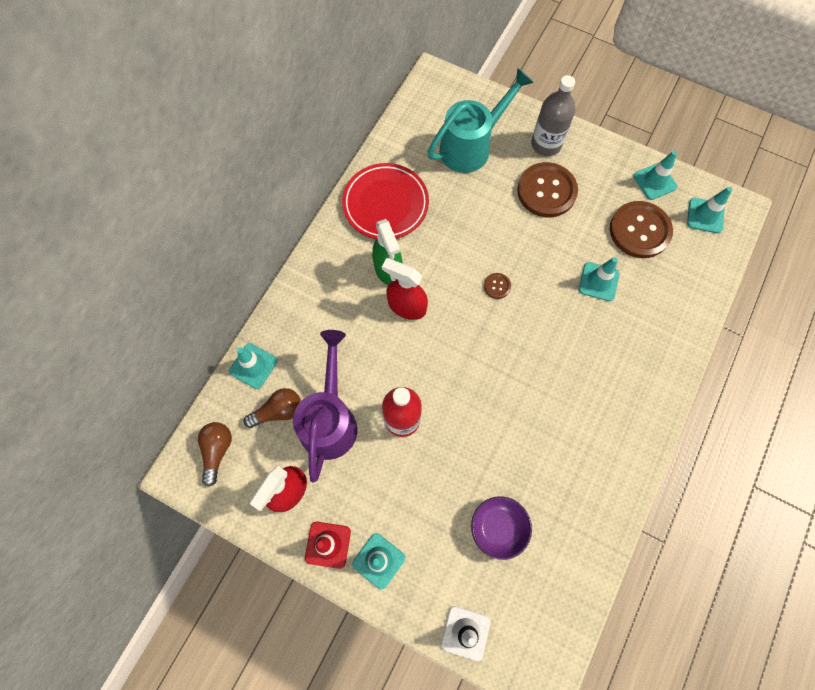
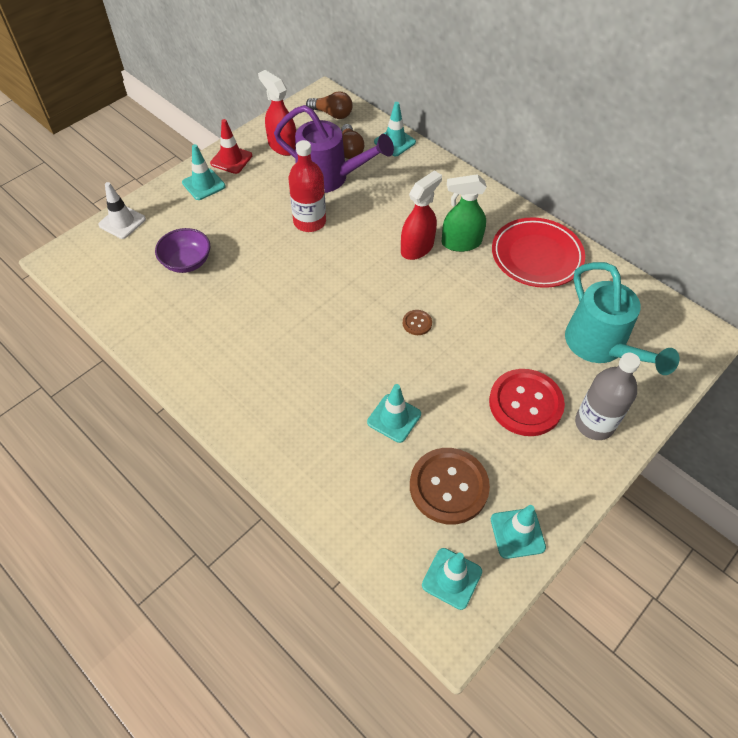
camera: 105 degrees right, 15 degrees down
brown button [517,162,578,217] -> red button [489,369,565,436]

